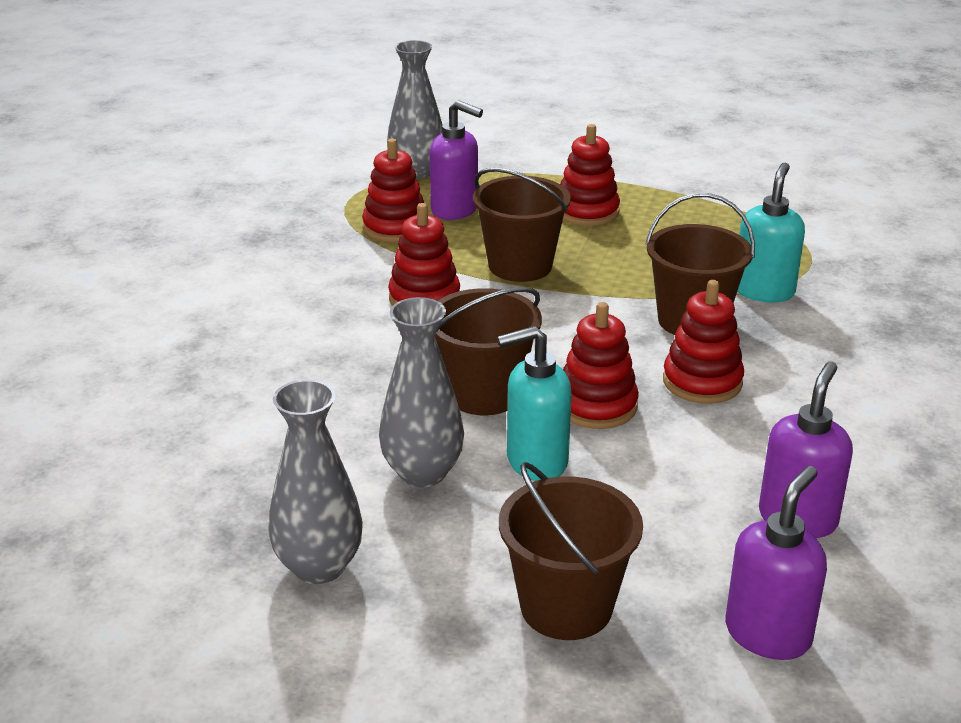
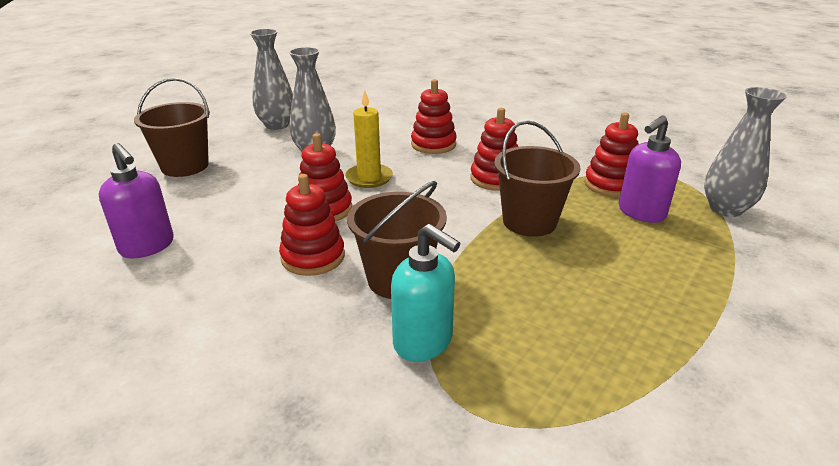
camera: 110 degrees right, 0 degrees up
brown bucket [435,287,542,415] -> yellow candle [345,90,393,188]
turquoise soap dispenser [497,326,572,481] -> none
red stacking toy [560,124,620,226] -> red stacking toy moved to [411,79,457,154]
purple soap dispenser [725,466,827,660] -> none

